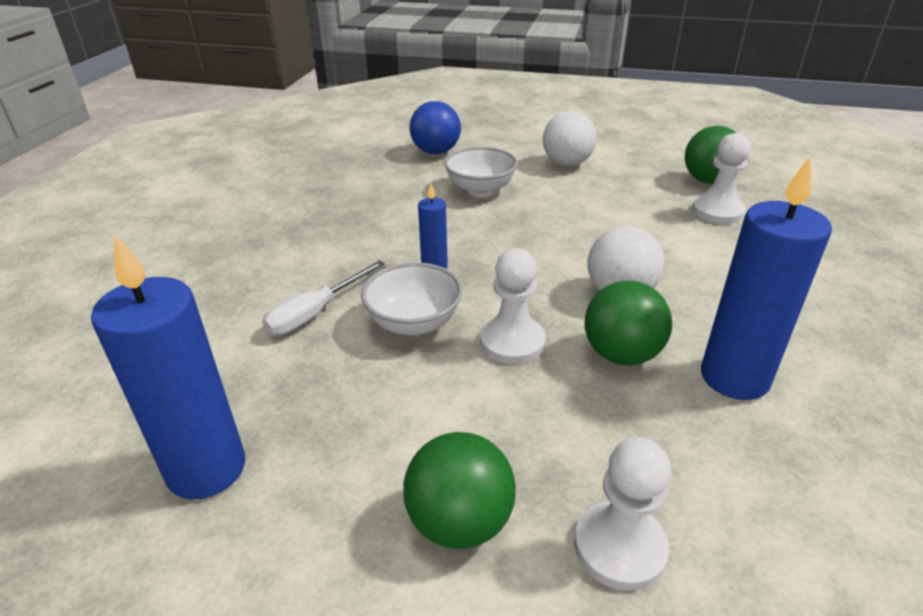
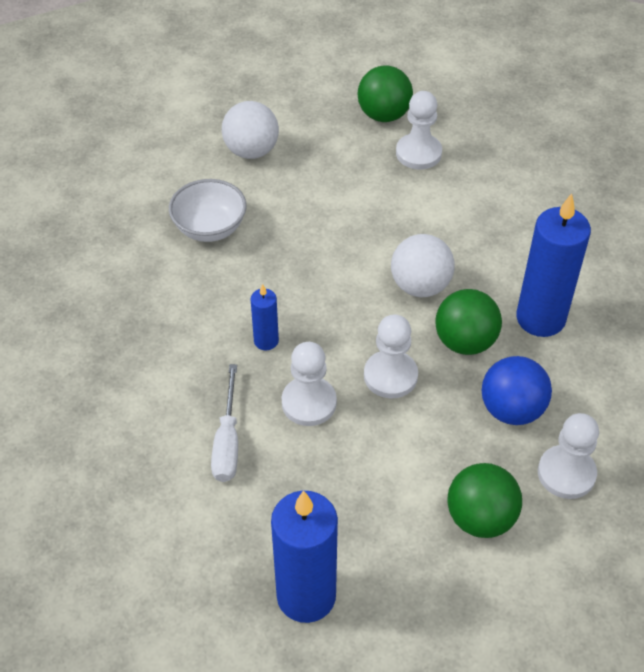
camera: 40 degrees left, 15 degrees up
white bowl [361,262,463,335] -> white pawn [282,342,337,426]
blue ball [409,101,461,154] -> blue ball moved to [482,356,552,425]

